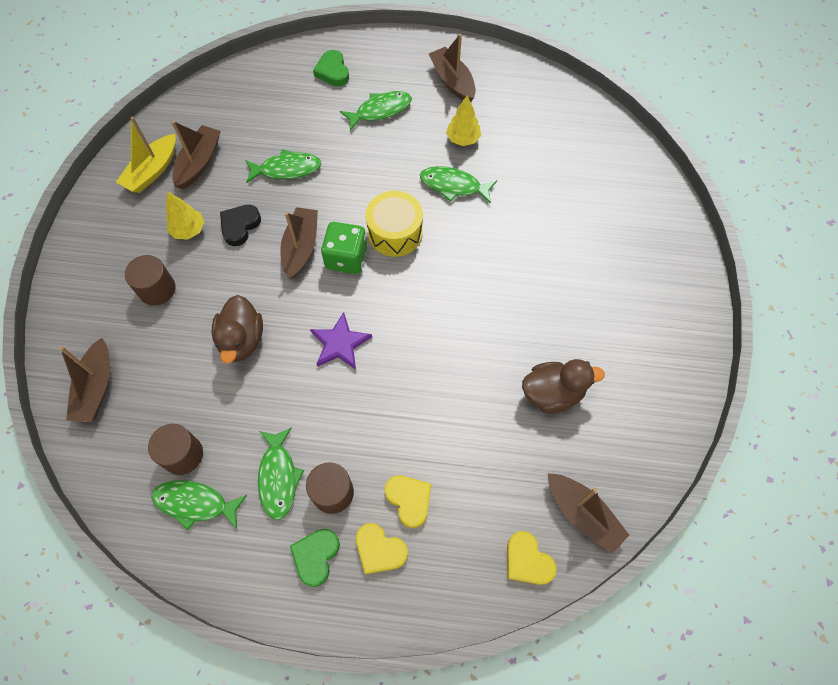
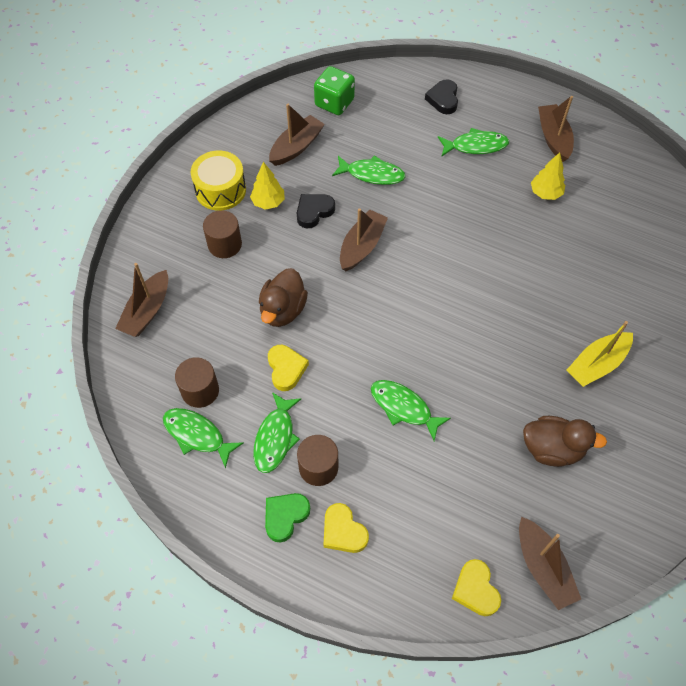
camera: 20 degrees right, 5 degrees down
yellow boat [116,117,176,193] -> yellow boat moved to [567,321,633,387]
purple star [310,312,372,370] -> none
green heart [313,50,349,87] -> black heart [425,79,458,114]
green dice [321,222,367,274] -> green dice moved to [314,66,355,115]
yellow drum [366,191,423,257] -> yellow drum moved to [191,150,246,211]
yellow heart [385,475,431,528] -> yellow heart moved to [268,345,309,391]
green fish [420,166,497,204] -> green fish moved to [371,380,451,441]

